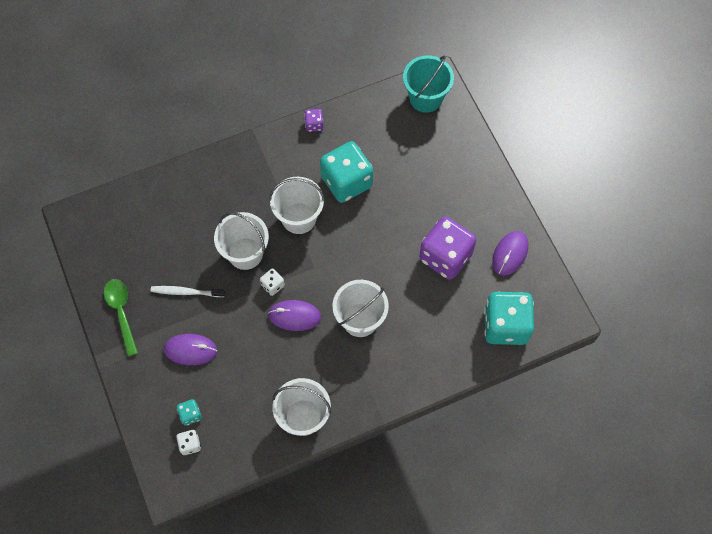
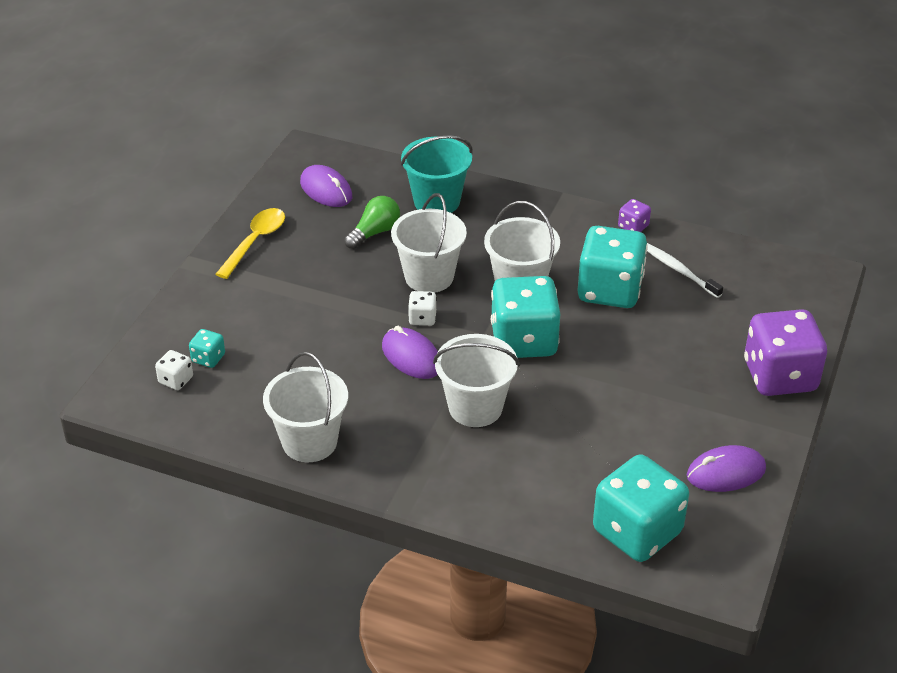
camera: 45 degrees right, 25 degrees down
green spoon [104,279,138,356] -> yellow spoon [216,208,285,279]
white toothbrush [151,286,225,297] -> white toothbrush moved to [647,243,723,298]
purple mouse [164,334,217,365] -> purple mouse moved to [300,165,352,207]
turquoise bucket [403,55,454,113] -> turquoise bucket moved to [401,135,472,213]
purple dice [419,217,477,280] -> purple dice moved to [744,309,827,396]
none -> green light bulb [344,196,400,249]
none -> turquoise dice [491,276,560,358]

